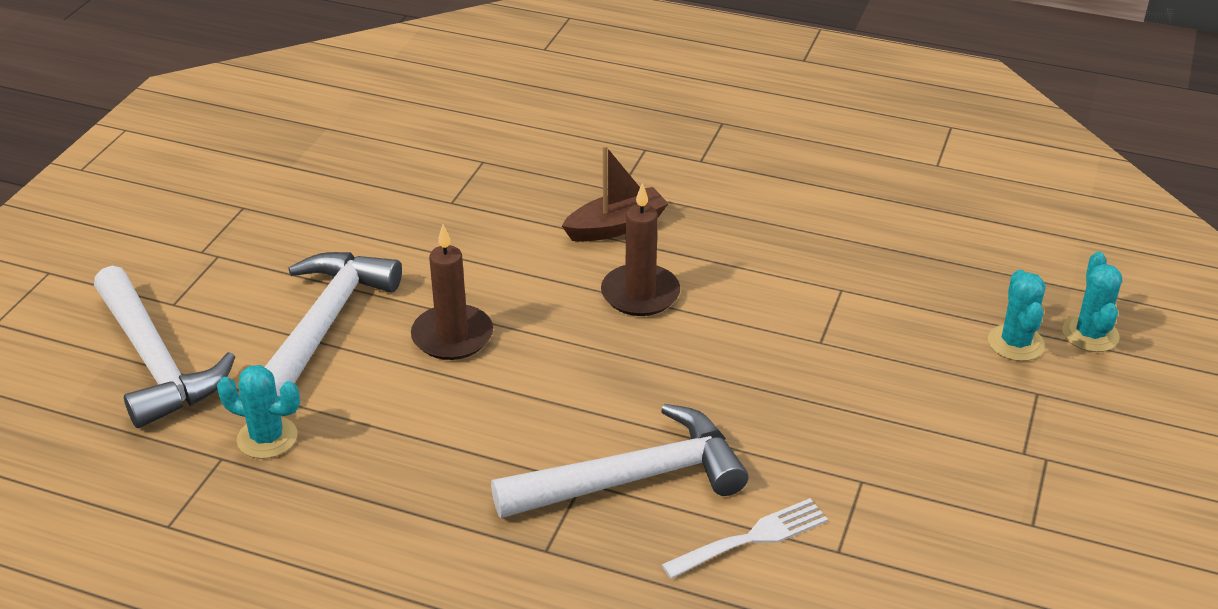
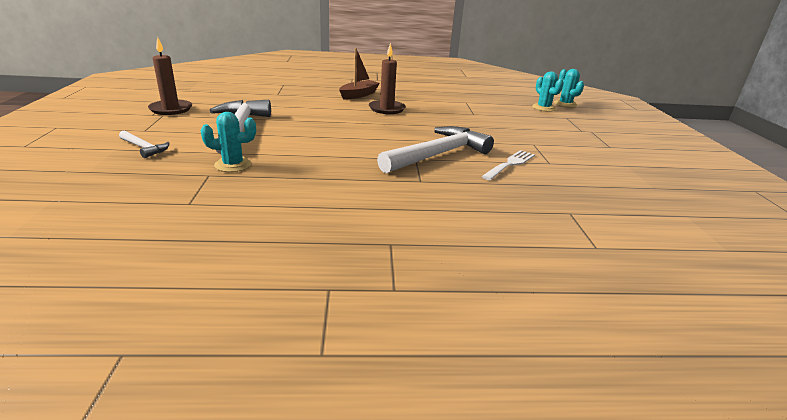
camera: 25 degrees left, 10 degrees down
white hammer [94,266,235,428] -> white hammer [119,131,169,158], size x0.47
brown candle [411,225,493,360] -> brown candle moved to [148,37,192,115]

